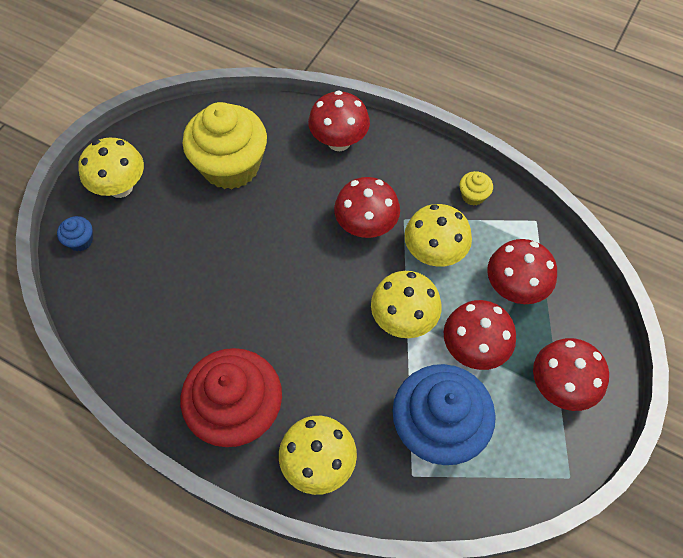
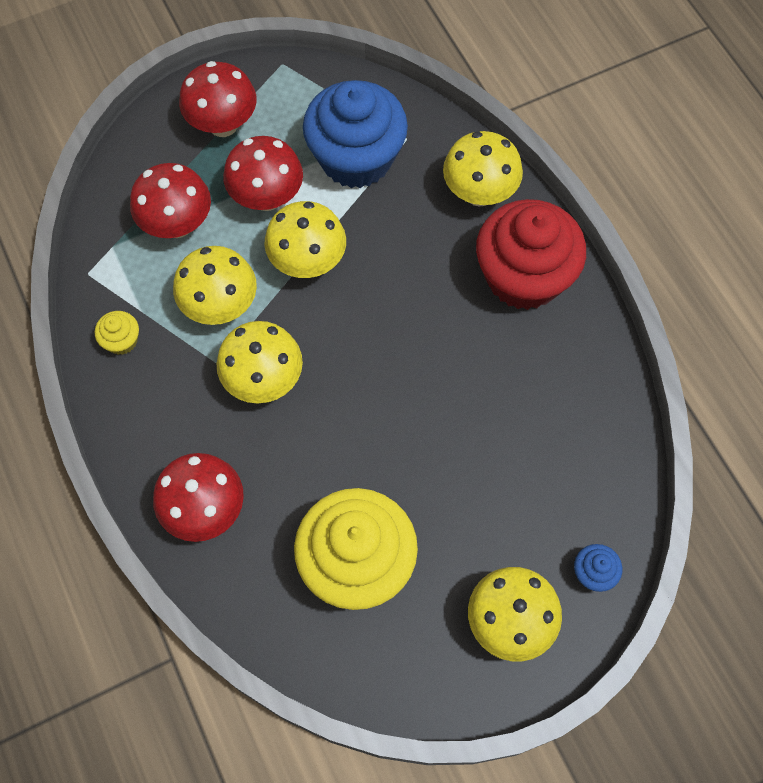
camera: 145 degrees left, 5 degrees up
red mushroom [334,177,400,238] -> yellow mushroom [217,321,303,403]

